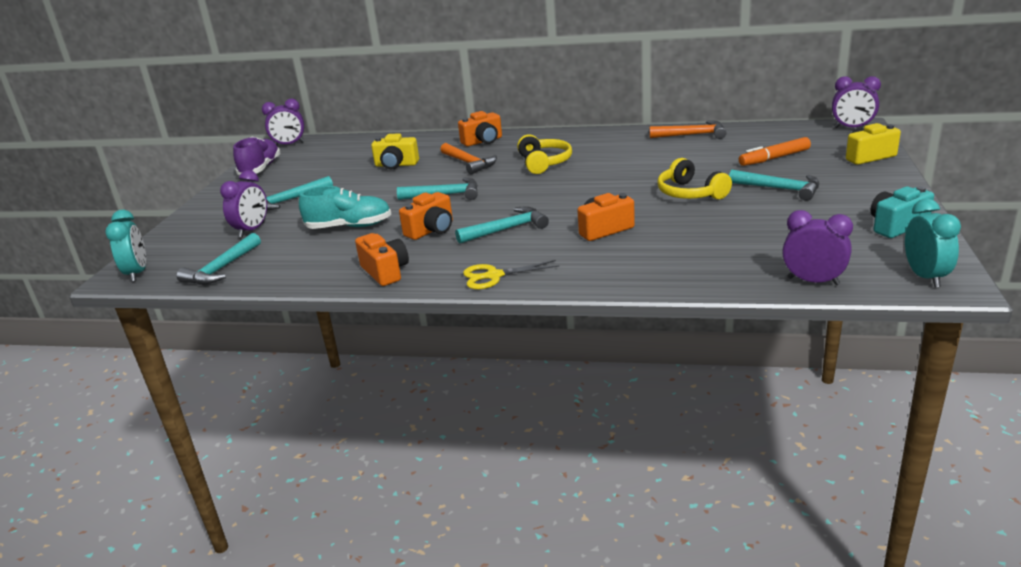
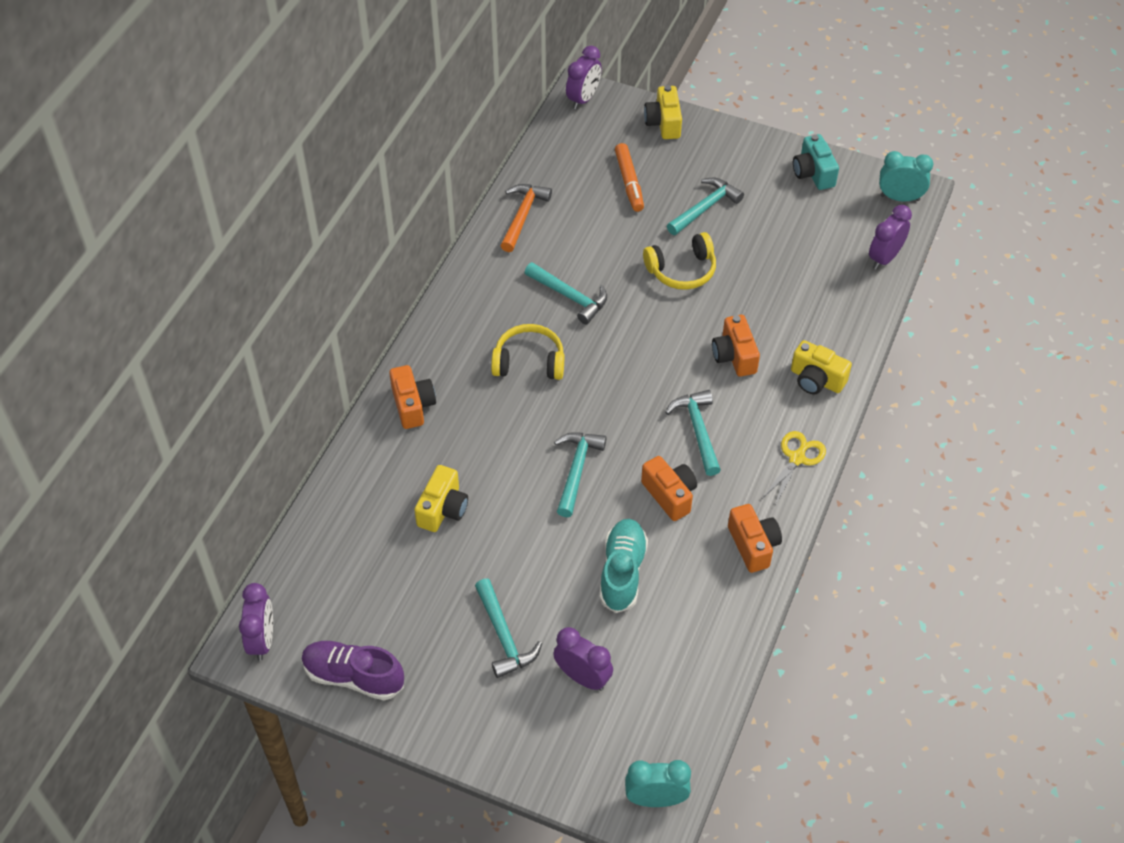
camera: 80 degrees left, 25 degrees up
turquoise hammer [176,233,261,285] -> turquoise hammer moved to [525,262,607,324]
orange camera [355,233,409,286] -> orange camera turned 90 degrees clockwise [728,504,782,573]
orange hammer [440,143,497,175] -> none
yellow scissors [463,260,559,289] -> yellow scissors turned 150 degrees counterclockwise [762,431,826,505]
none -> yellow camera [791,340,852,394]

